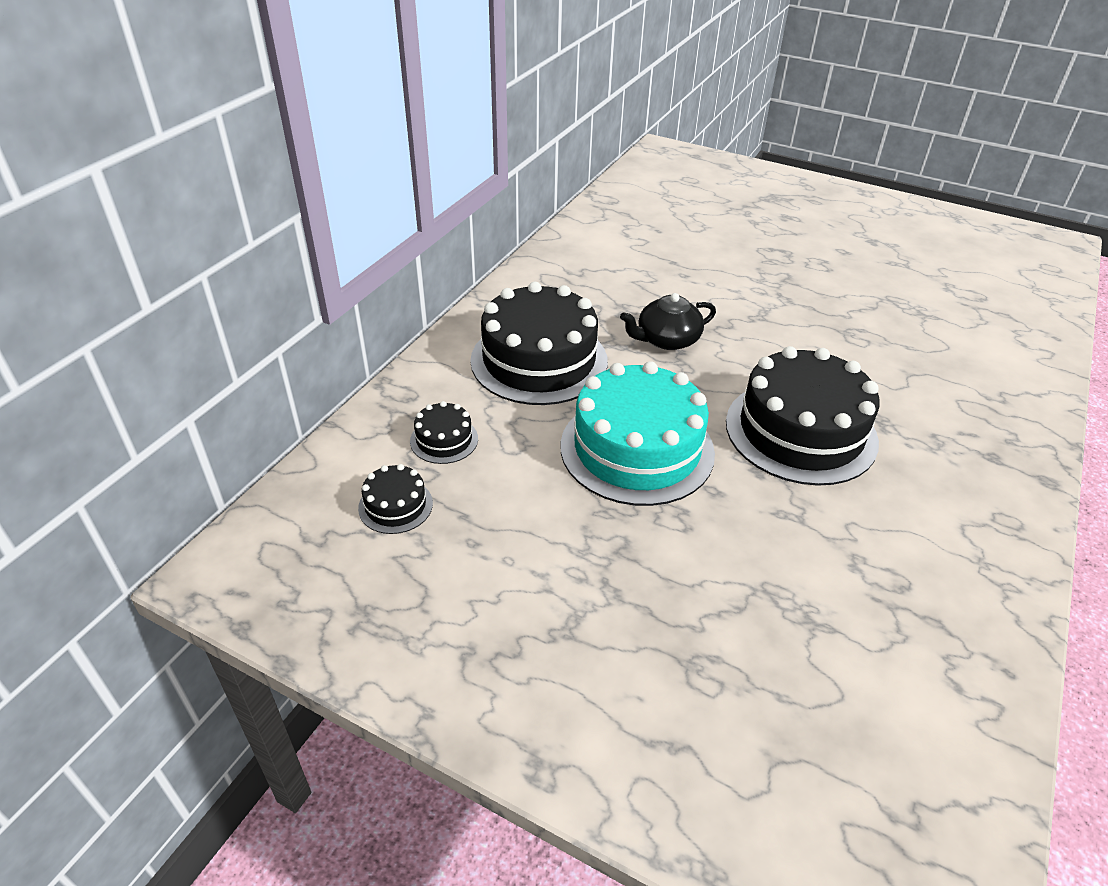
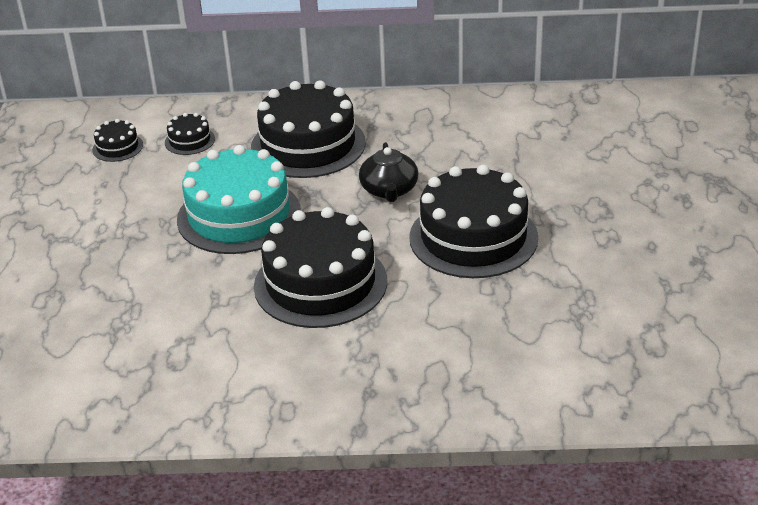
camera: 65 degrees right, 5 degrees down
black teapot [620,293,716,350] -> black teapot turned 135 degrees counterclockwise [359,142,418,202]
none -> black cake [409,165,538,278]

